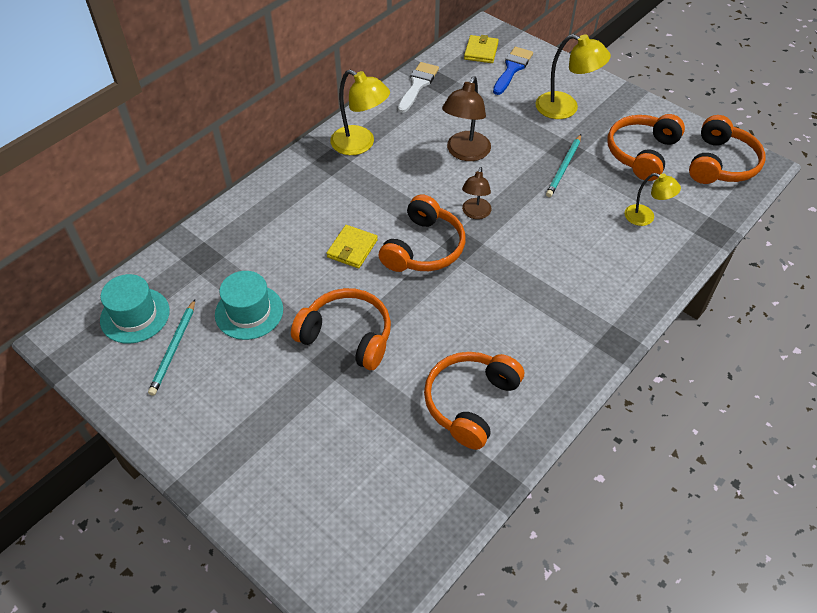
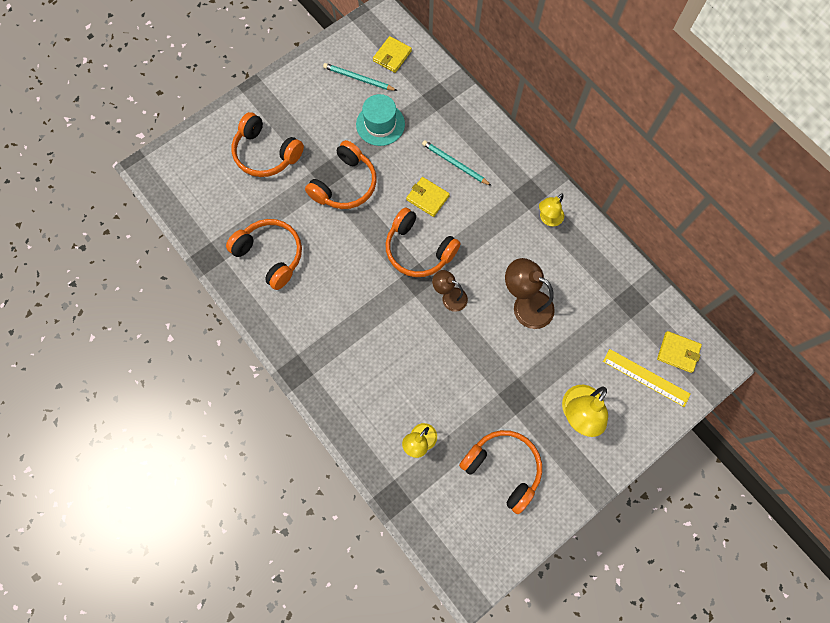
camera: 100 degrees right, 20 degrees up
turquoise hat [100,274,170,344] -> yellow wallet [373,36,412,73]
yellow lamp [330,70,390,155] -> yellow lamp [539,193,564,226], size x0.62
white brush [398,62,439,113] -> none
blue brush [493,47,533,95] -> yellow ruler [603,349,691,407]
turquoise pencil [546,134,581,197] -> turquoise pencil moved to [422,140,492,186]
orange headphones [689,115,766,184] -> orange headphones moved to [232,112,304,177]

